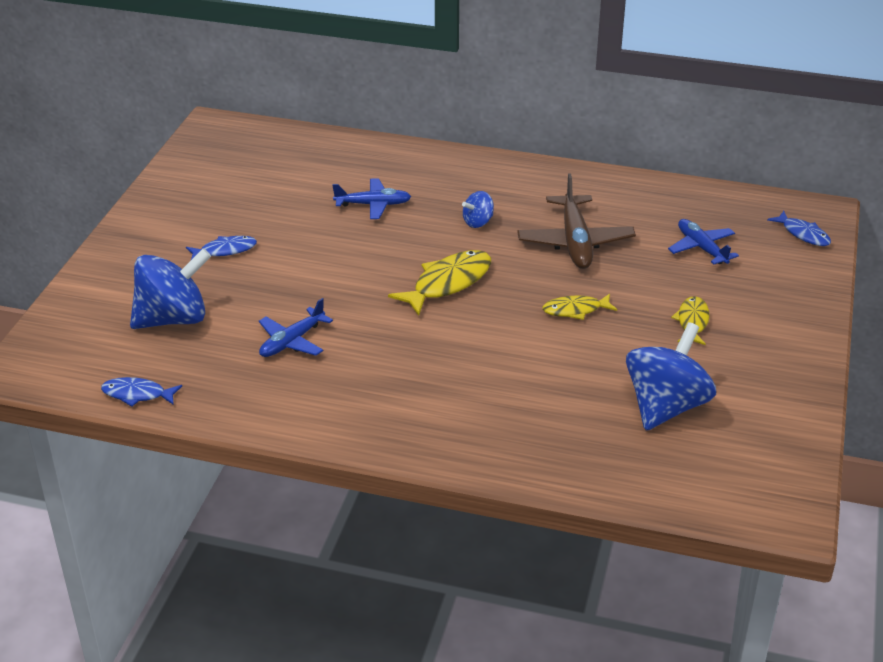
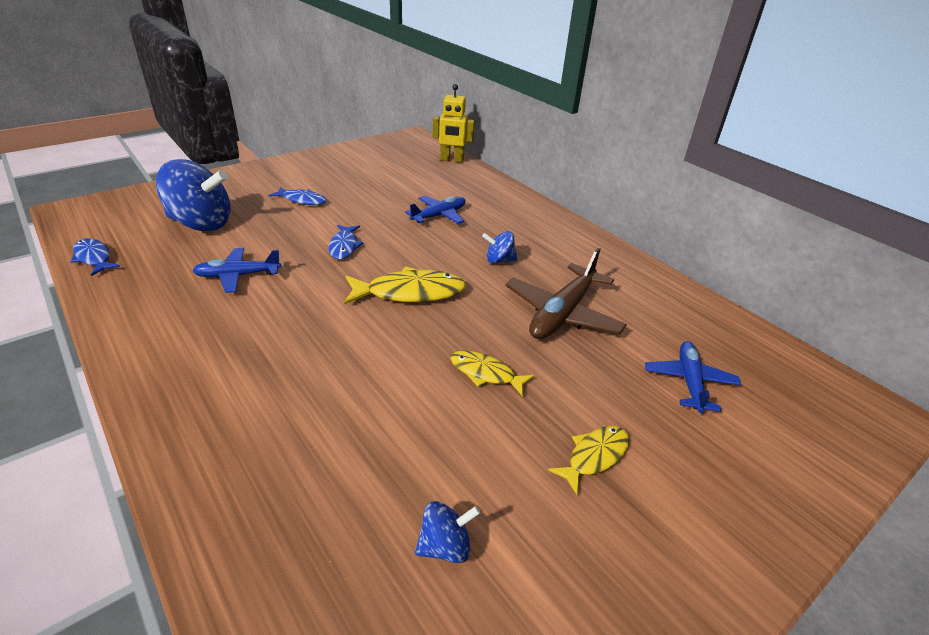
camera: 35 degrees right, 0 degrees up
blue plane [332,179,411,219] -> blue plane turned 75 degrees counterclockwise [405,196,466,224]
blue spinning top [626,322,716,430] -> blue spinning top [415,501,480,563], size x0.47
blue fish [767,211,831,246] -> blue fish moved to [329,225,363,260]
none -> yellow robot [432,84,475,162]

